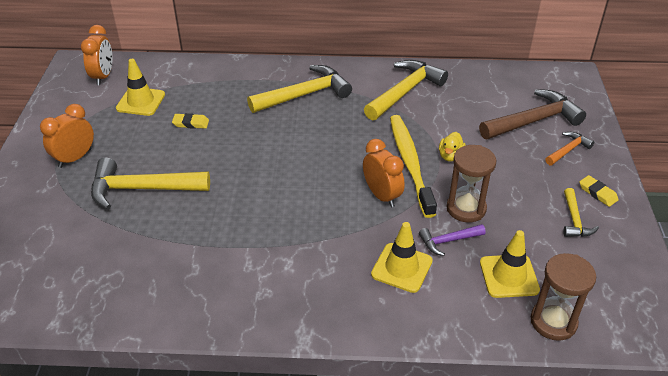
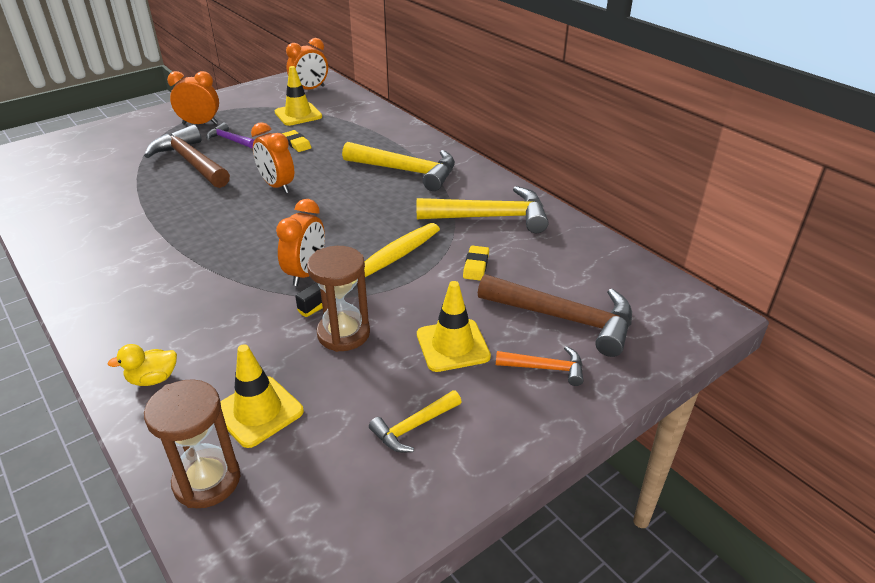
camera: 50 degrees right, 5 degrees down
yellow hammer [91,158,210,209] -> brown hammer [144,125,230,188]
yellow traffic cone [371,222,433,293] -> yellow traffic cone moved to [417,281,491,372]
purple hammer [419,224,486,256] -> purple hammer moved to [206,123,254,148]
yellow duck [439,132,466,162] -> yellow duck moved to [108,344,177,386]
yellow eraser [579,175,619,207] -> yellow eraser moved to [463,246,489,281]
none -> orange clock [251,122,294,193]

